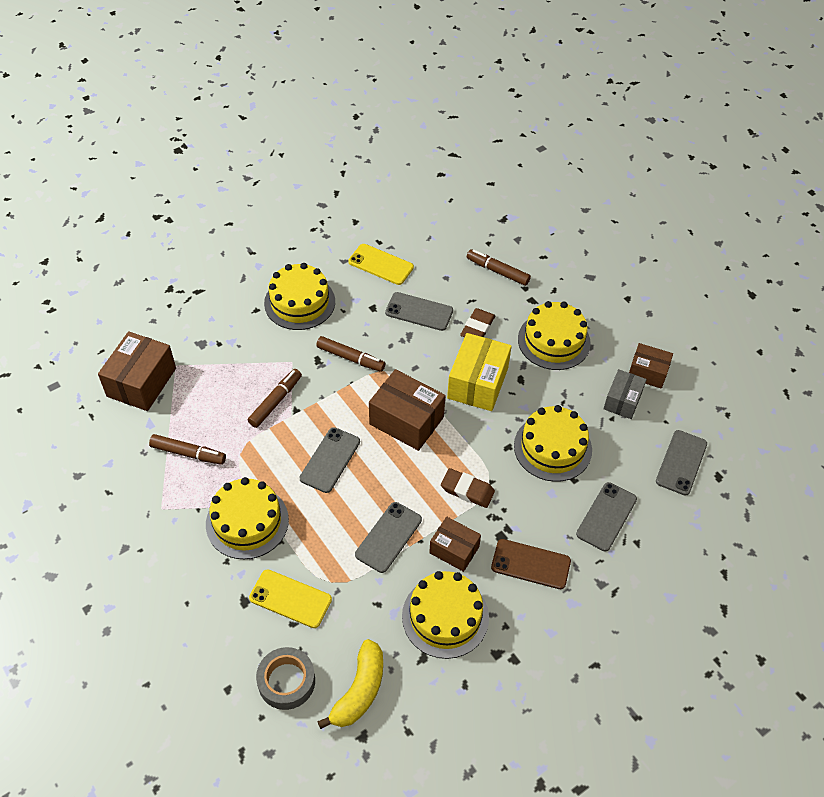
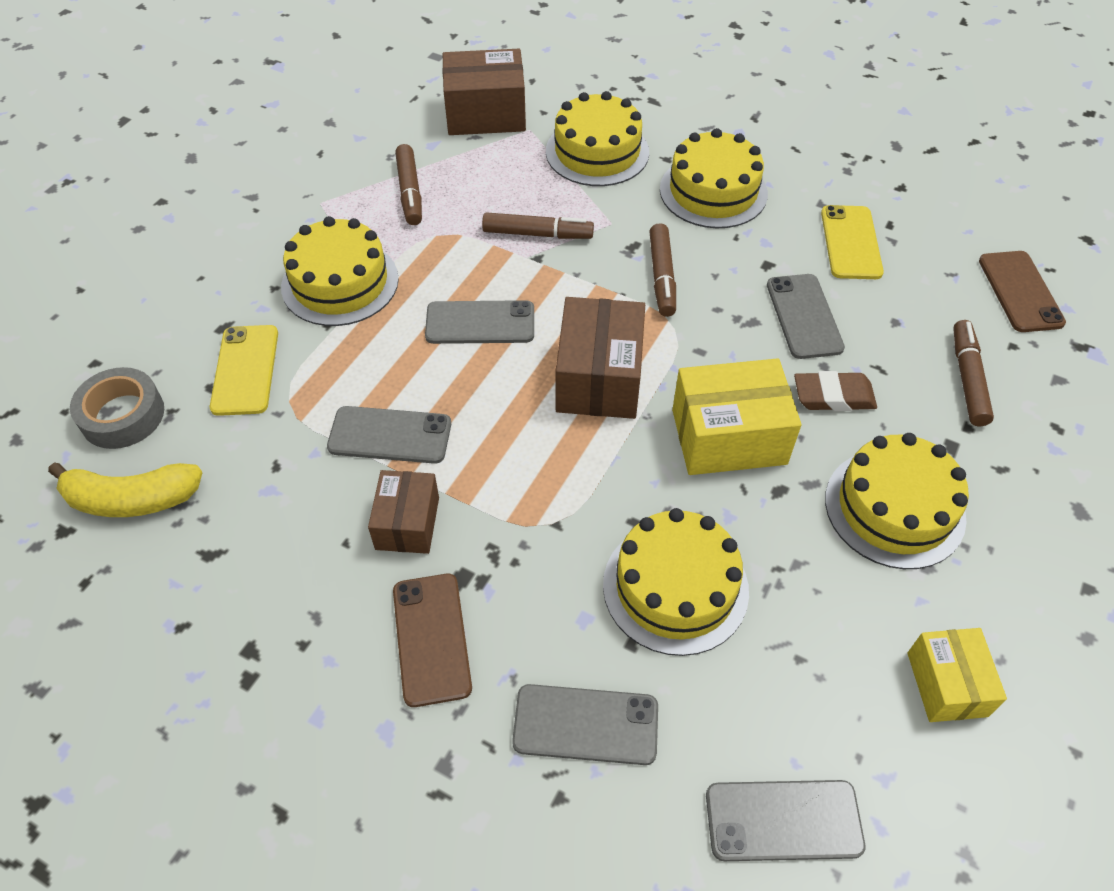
camera: 65 degrees right, 0 degrees up
yellow cake [402,571,489,659] -> yellow cake moved to [546,91,649,186]
brown eraser [441,468,495,508] -> none
grey box [603,369,647,419] -> none
brown box [629,343,673,389] -> yellow box [907,628,1007,722]
none -> brown phone [979,251,1066,332]

